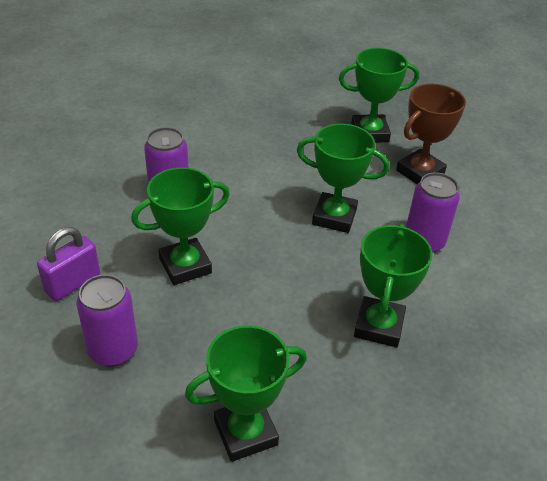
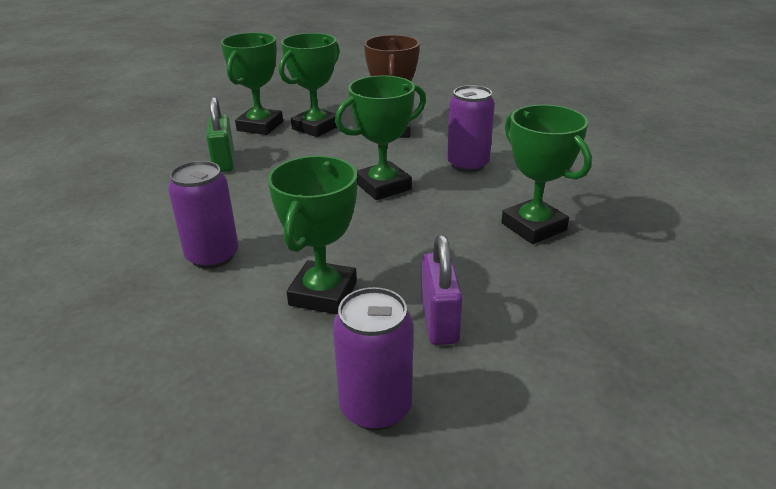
camera: 45 degrees left, 10 degrees down
purple padlock [37,227,100,301] -> purple padlock moved to [421,235,463,345]
green trophy [185,325,307,462] -> green trophy moved to [221,33,283,135]
none -> green padlock [206,97,234,172]

